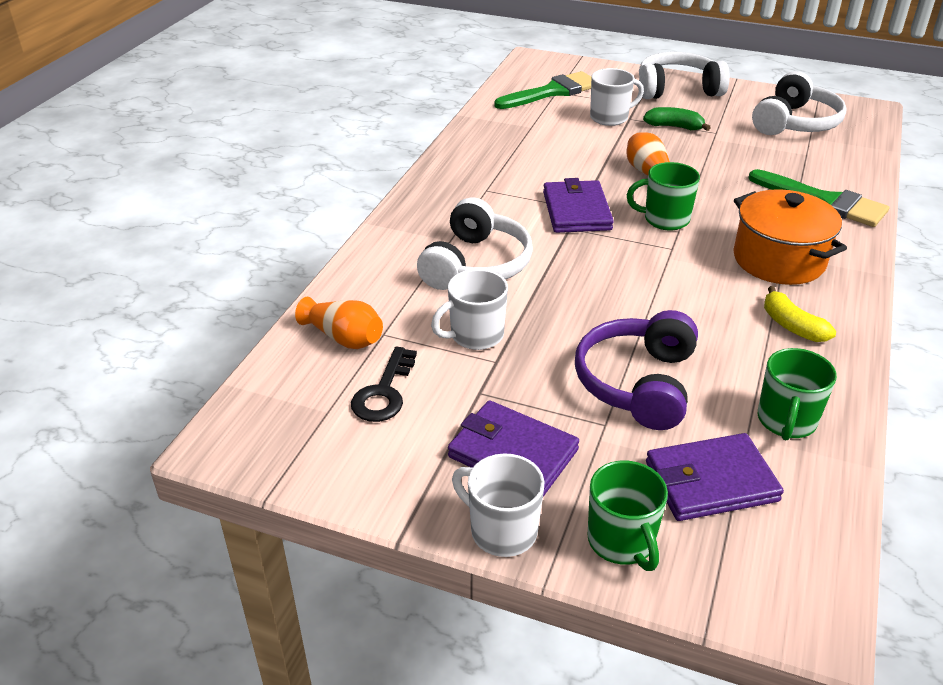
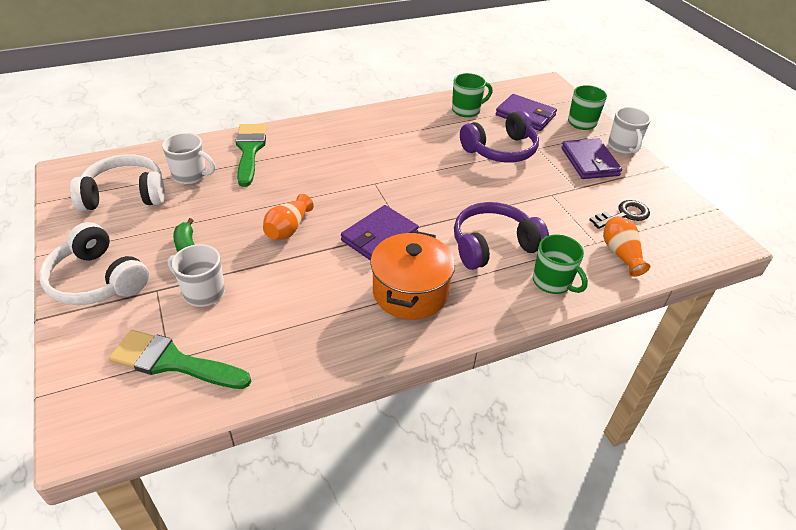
camera: 135 degrees left, 5 degrees up
white headphones [417,197,533,290] -> purple headphones [454,202,549,270]
white mug [431,269,508,350] -> white mug moved to [162,133,215,184]
green mug [627,162,700,230] -> green mug moved to [533,234,588,294]
orange pot [733,189,847,285] -> orange pot moved to [371,231,455,320]
yellow banana [764,286,836,342] -> none

